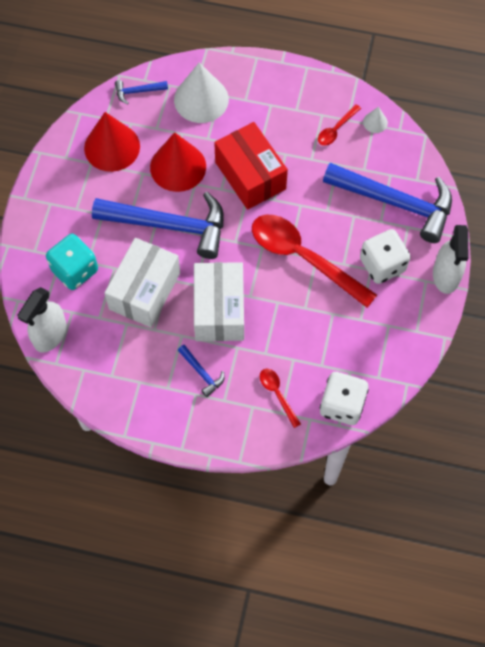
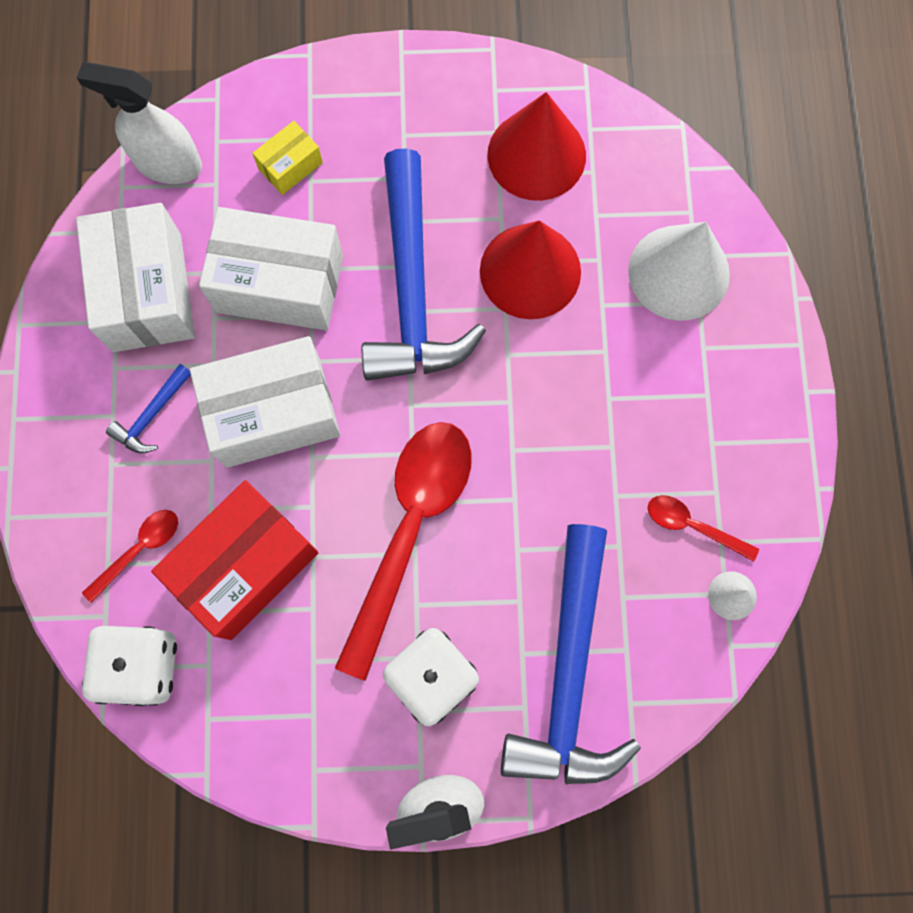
camera: 75 degrees right, 10 degrees up
turquoise dice [46,234,98,290] -> yellow box [252,121,323,195]
blue hammer [115,80,168,104] -> none
red box [214,122,288,210] -> red box moved to [151,480,318,640]
none -> white box [76,203,195,352]

